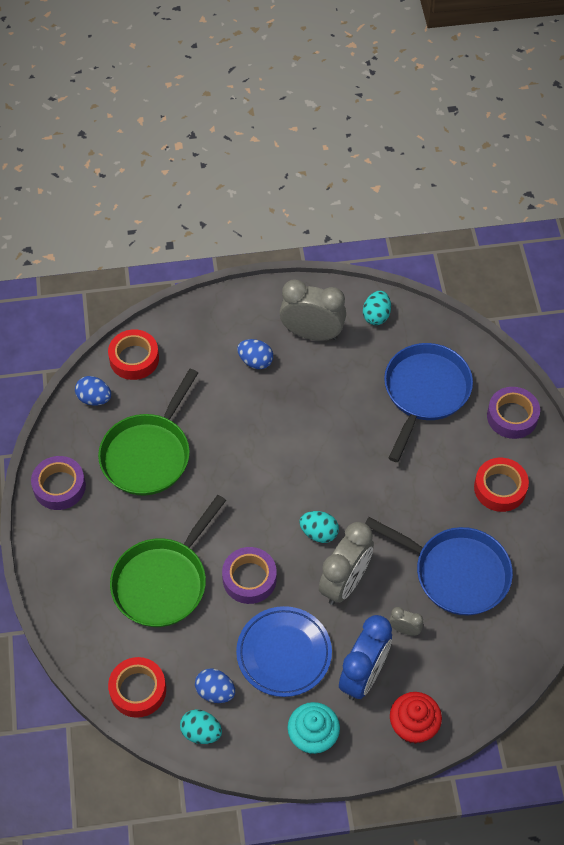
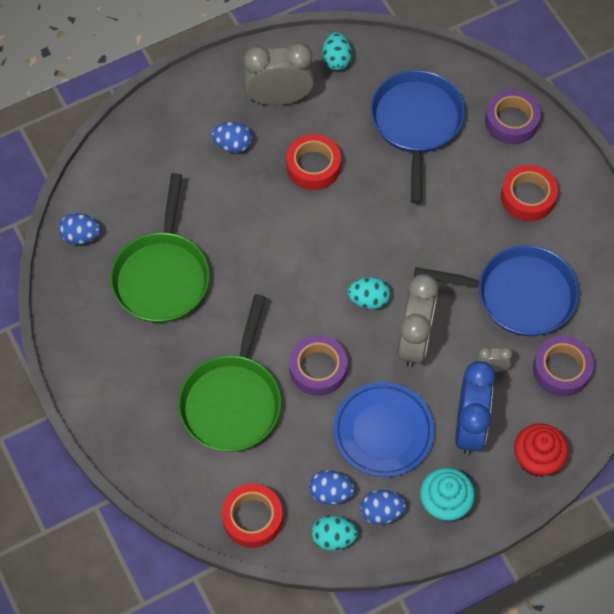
camera: 20 degrees left, 5 degrees up
purple tape [31,456,86,510] -> purple tape moved to [533,336,594,396]
red tape [108,330,159,380] -> red tape moved to [286,134,341,190]
none -> blue egg [360,490,406,525]

